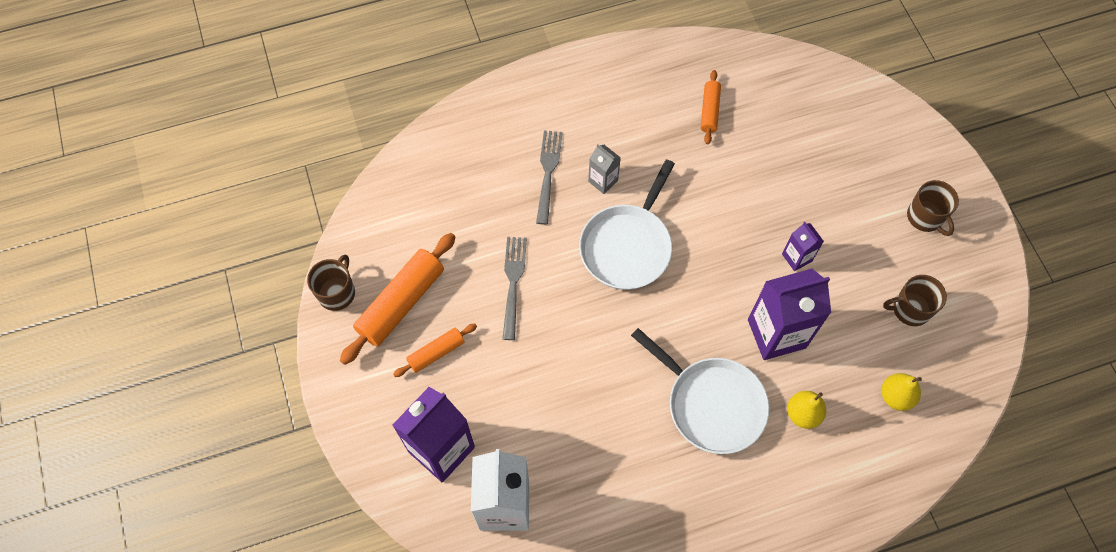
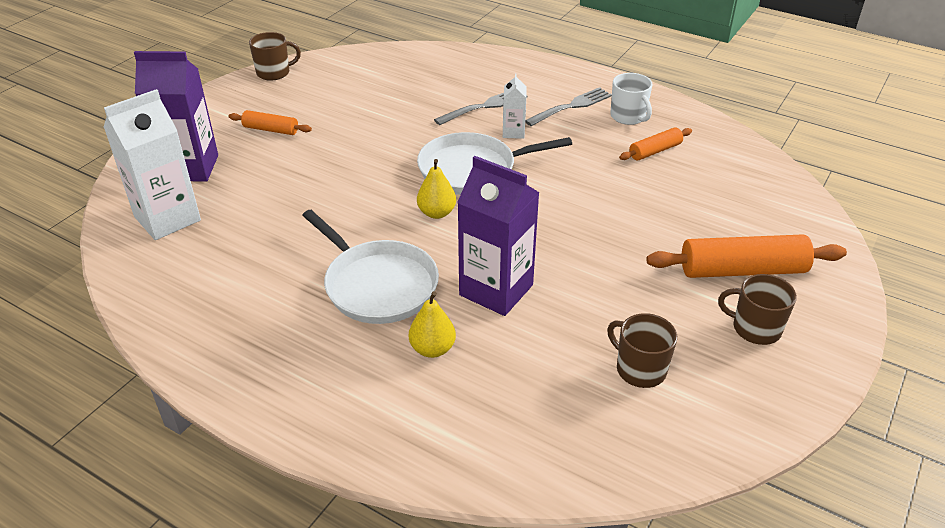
camera: 50 degrees right, 25 degrees down
orange rolling pin [340,233,456,365] -> orange rolling pin moved to [646,235,847,278]
grey fork [502,237,527,340] -> grey fork moved to [525,87,612,126]
grey carton [588,144,621,194] -> white carton [503,73,527,139]
white pan [631,328,769,454] -> white pan turned 45 degrees counterclockwise [302,210,439,324]
purple carton [782,222,824,271] -> none
yellow pear [881,373,922,411] -> yellow pear moved to [417,159,456,219]
brown mug [907,180,959,236] -> brown mug turned 90 degrees clockwise [718,274,797,345]
none -> white mug [610,73,653,125]

